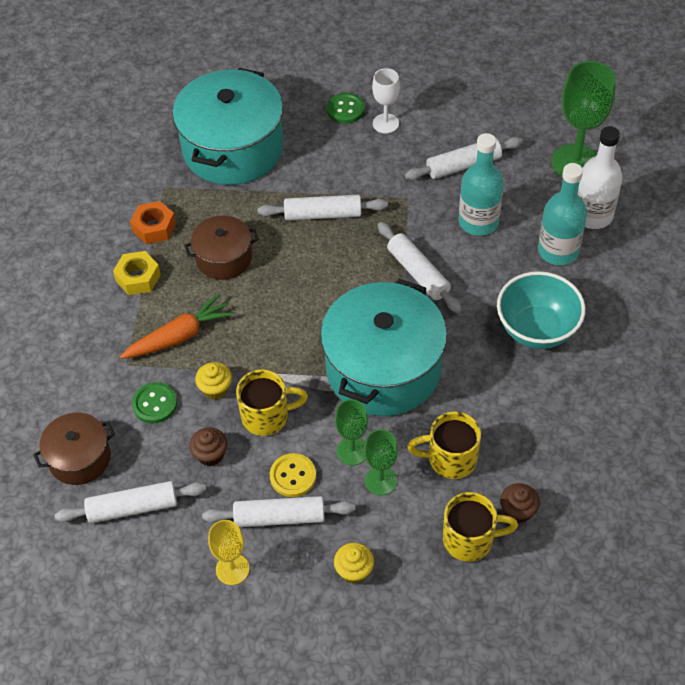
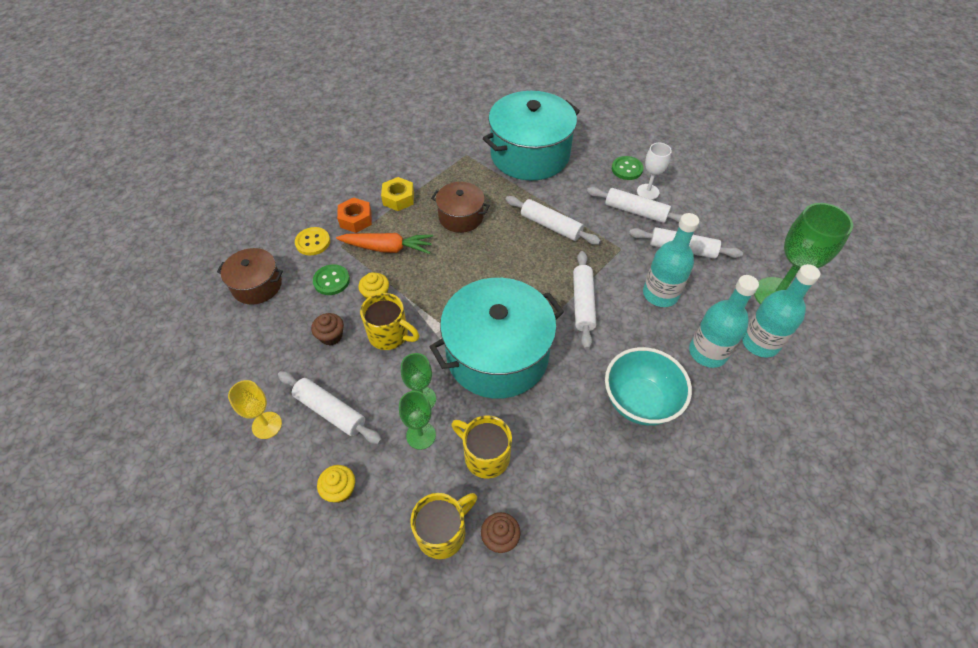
camera: 35 degrees right, 0 degrees up
white rolling pin [54,481,206,523] -> white rolling pin moved to [587,187,683,223]
orange nut [130,201,176,244] -> orange nut moved to [337,197,372,233]
yellow button [270,453,316,497] -> yellow button moved to [295,227,330,255]
yellow mug [443,492,518,562] -> yellow mug turned 75 degrees counterclockwise [410,493,477,559]
white bottle [578,126,623,229] -> turquoise bottle [742,264,820,357]

